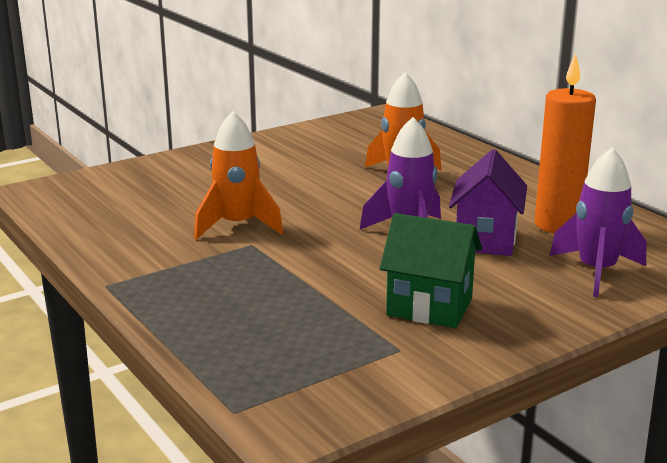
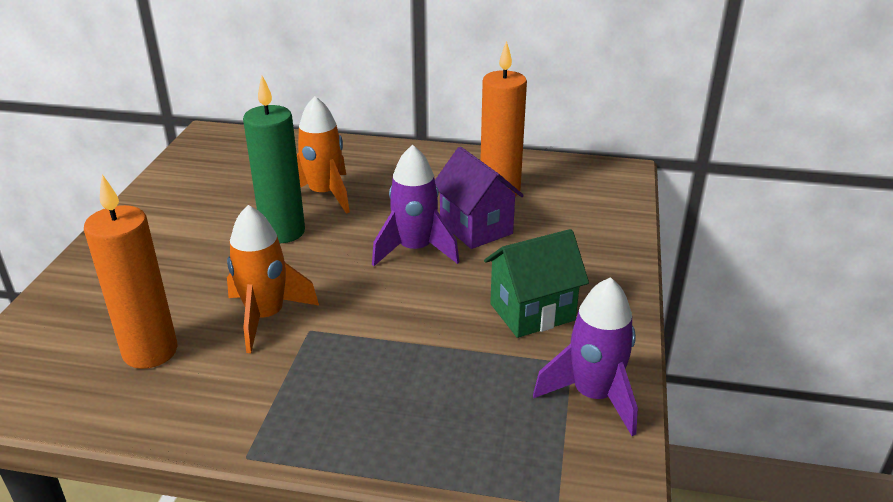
camera: 45 degrees left, 10 degrees up
purple rocket [549,147,646,297] -> purple rocket moved to [533,277,638,436]
none -> orange candle [84,174,178,369]
none -> green candle [243,76,305,243]

